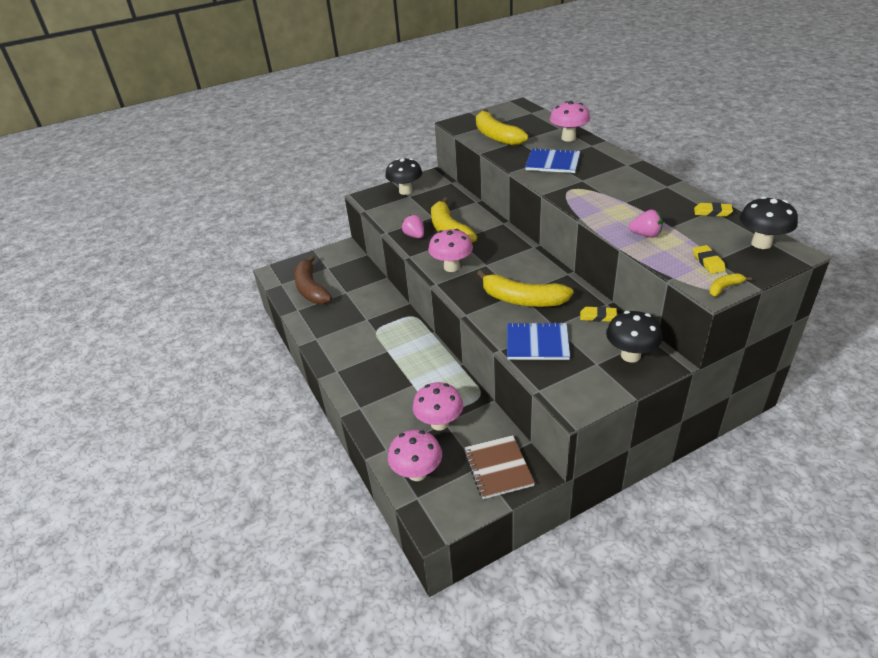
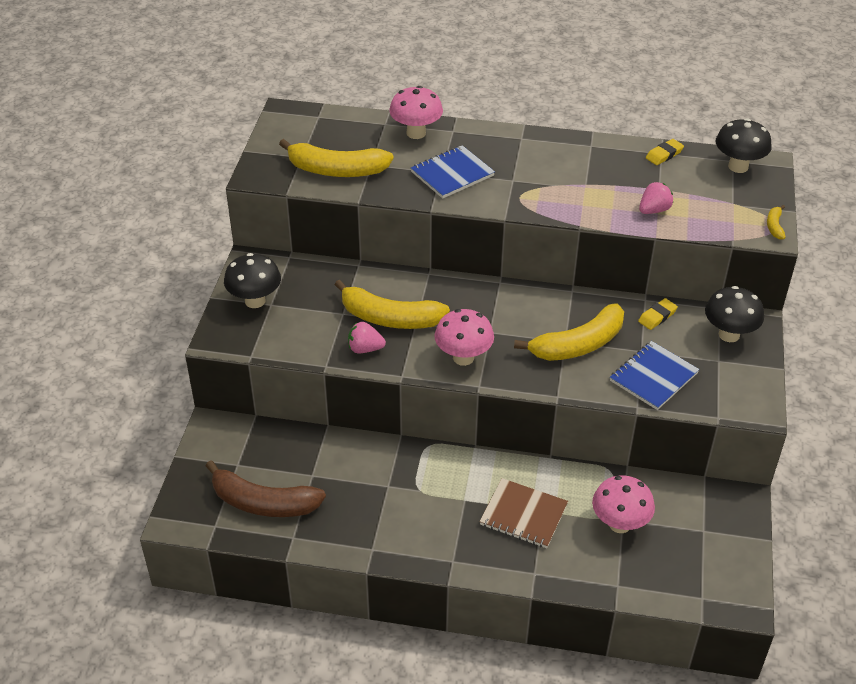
camera: 55 degrees left, 5 degrees up
pink mushroom [388,430,442,481] -> none
brown notebook [464,435,535,499] -> brown notebook moved to [479,478,568,548]
yellow eraser [693,245,726,274] -> none

